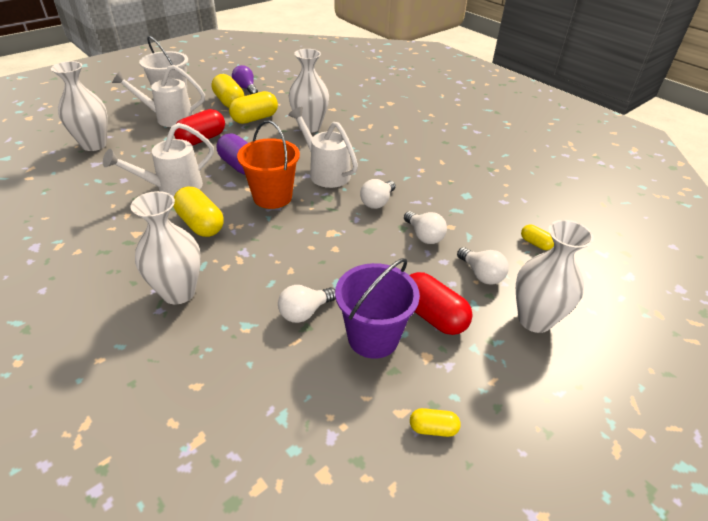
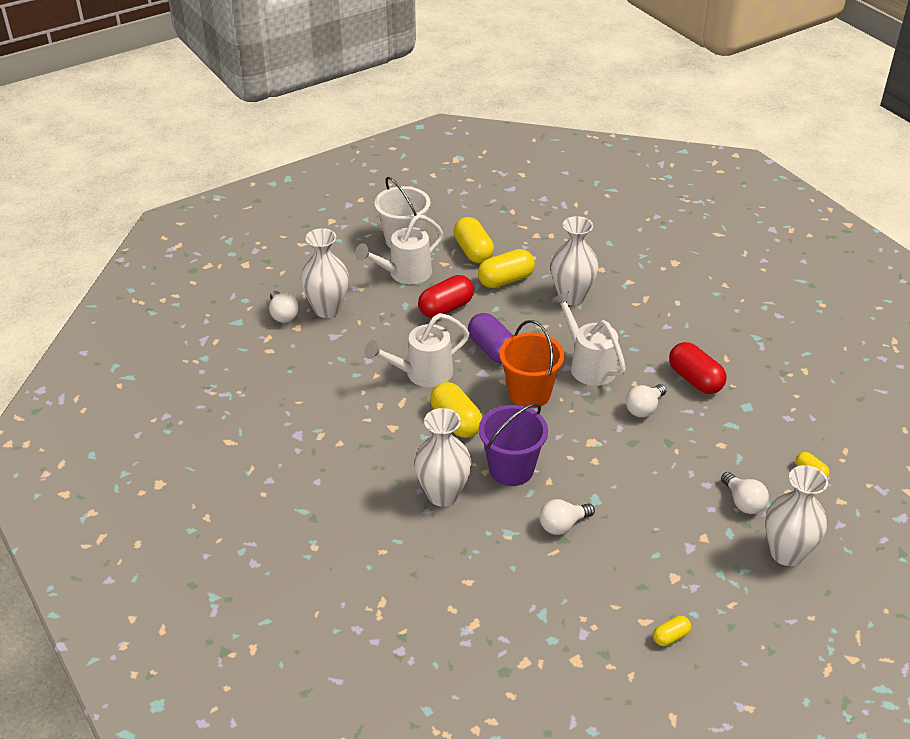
camera: 10 degrees right, 0 degrees up
white watering can [112,65,205,127] -> white watering can turned 45 degrees counterclockwise [355,214,443,284]
purple light bulb [232,65,258,94] -> none
purple bucket [335,258,420,359] -> purple bucket moved to [479,403,548,486]
white light bulb [404,211,447,244] -> white light bulb moved to [269,291,299,323]
red capsule [409,272,473,335] -> red capsule moved to [669,342,726,394]
yellow capsule [410,408,461,437] -> yellow capsule turned 45 degrees counterclockwise [653,616,691,646]

